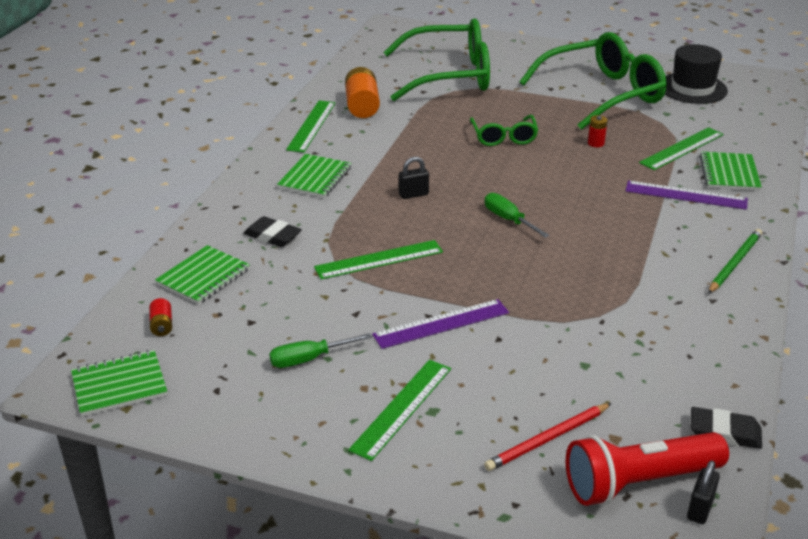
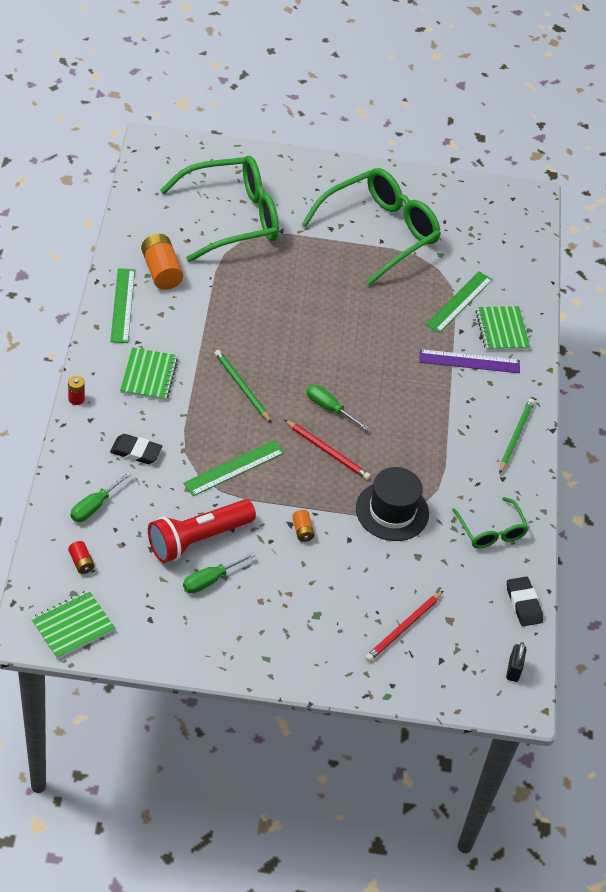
camera: 20 degrees left, 15 degrees up
green notebook [155,245,250,305] -> green screwdriver [71,471,132,522]
green ruler [348,360,451,461] -> none
purple ruler [372,299,509,349] -> orange battery [292,510,314,542]
black padlock [399,157,429,199] -> green pencil [215,350,271,423]
green glasses [470,115,538,146] -> green glasses moved to [452,497,529,548]
red flashlight [566,432,729,506] -> red flashlight moved to [148,499,256,563]
red battery [588,115,607,147] -> red battery moved to [68,376,85,405]
black hat [665,44,728,104] -> black hat moved to [356,467,429,541]
black eraser [691,407,762,449] -> black eraser turned 75 degrees clockwise [507,577,543,626]
none -> red pencil [285,420,371,480]

